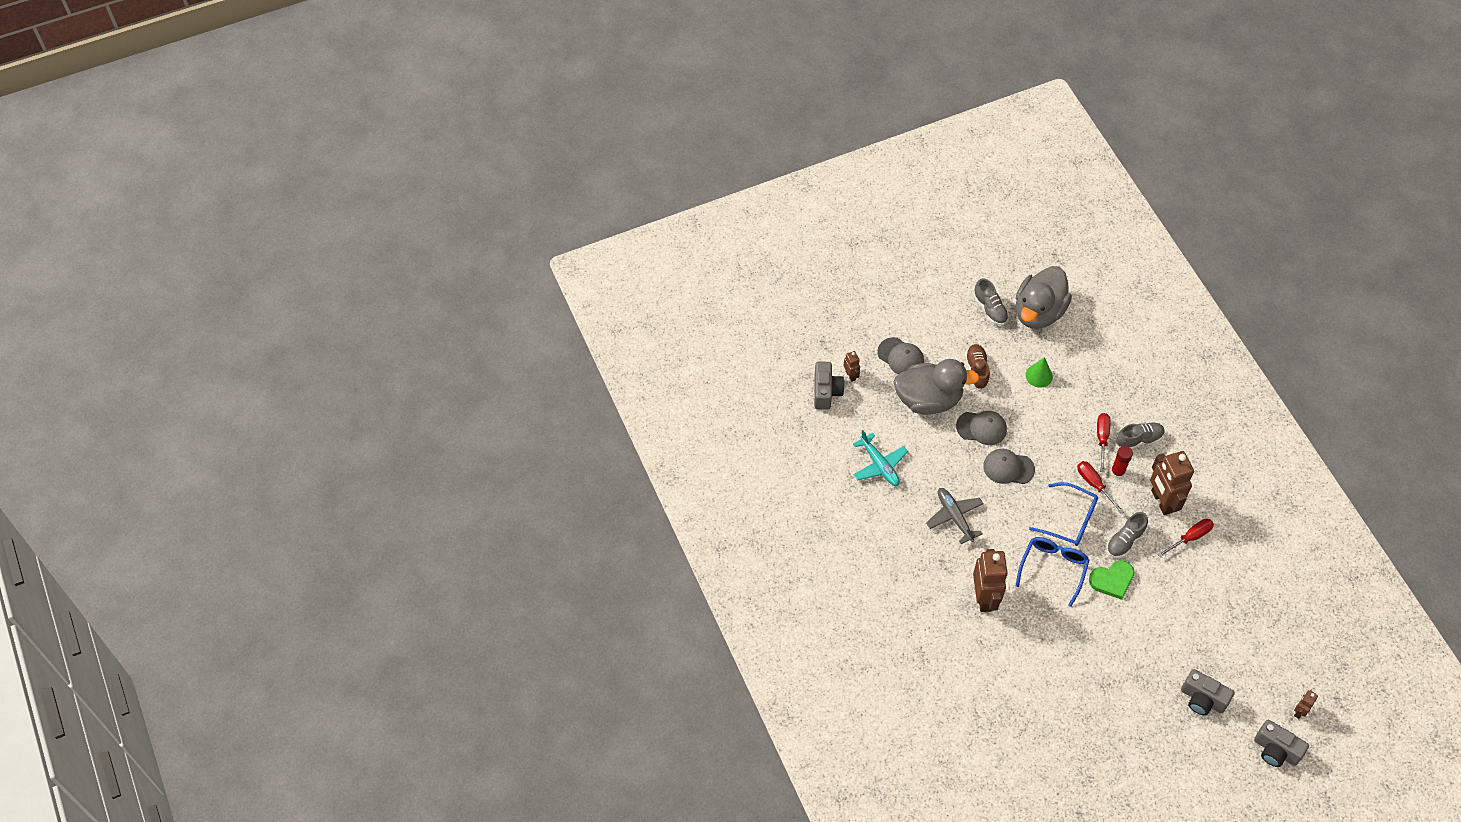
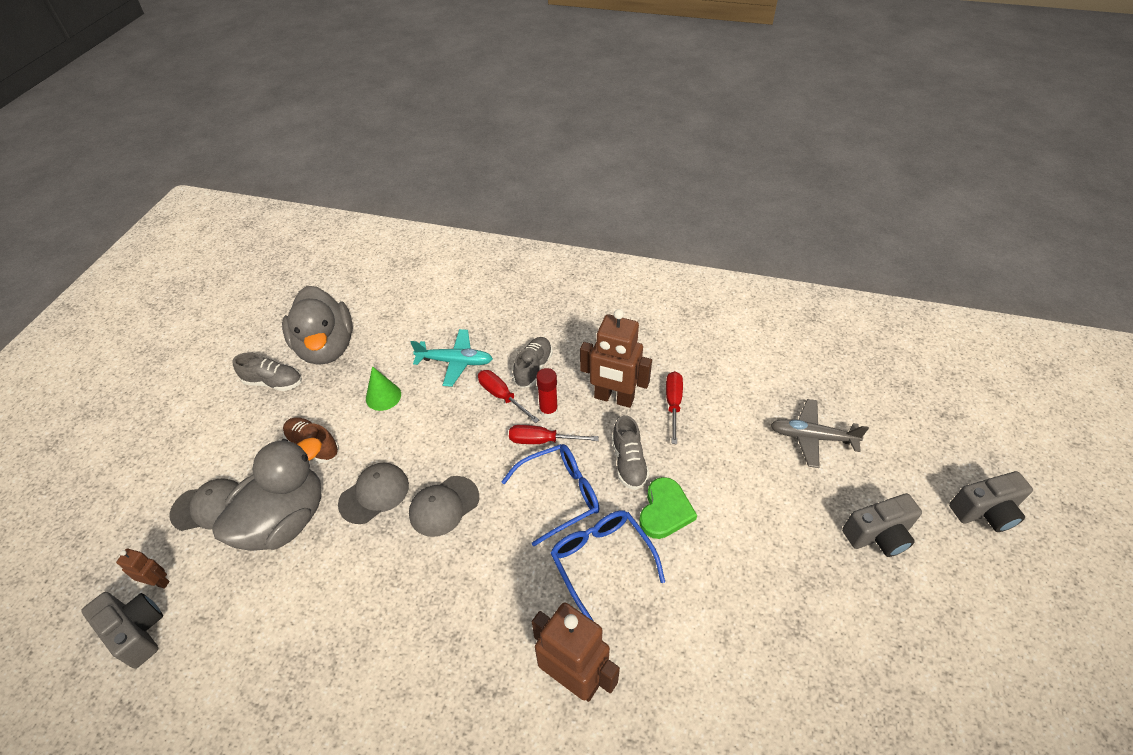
camera: 50 degrees left, 10 degrees down
turquoise plane [853,430,908,486] -> turquoise plane moved to [411,329,493,387]
grey plane [926,488,984,544] -> grey plane moved to [771,399,869,468]
brown robot [1294,690,1318,719] -> none

